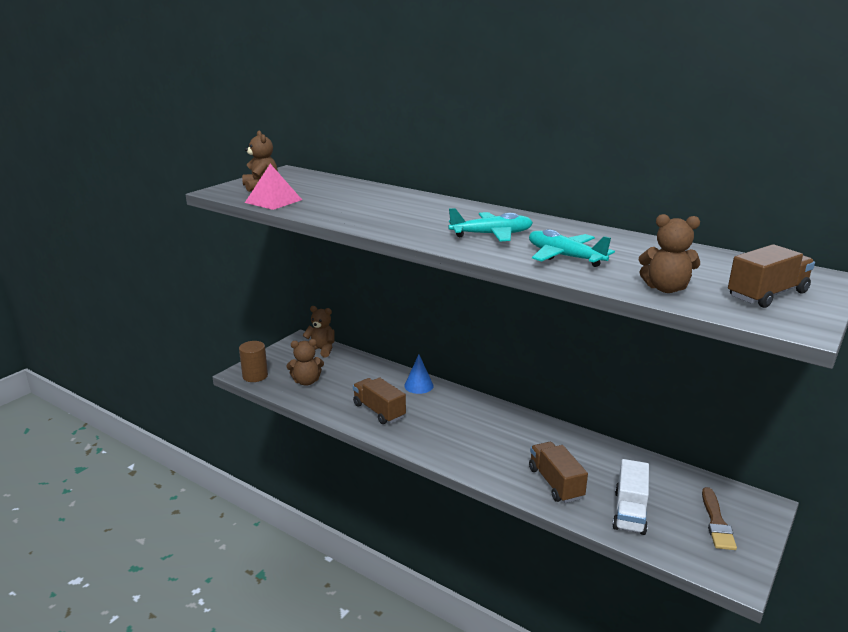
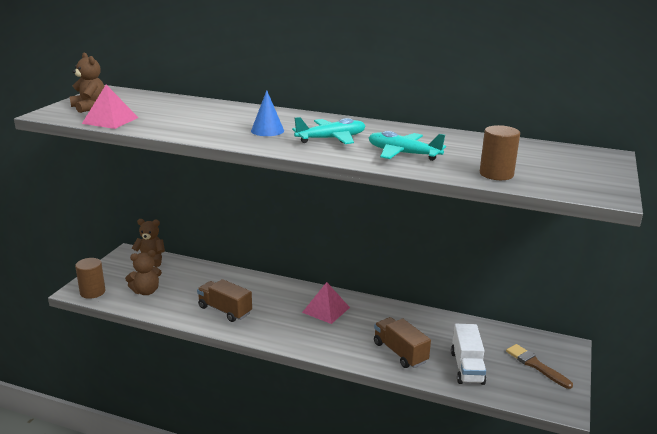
camera: 15 degrees left, 0 degrees up
blue cone [404,354,434,394] -> blue cone moved to [251,90,284,136]
brown teddy bear [639,214,700,293] -> brown cylinder [480,125,520,180]
brown brush [702,487,737,550] -> brown brush turned 150 degrees clockwise [506,344,573,389]
brown truck [728,244,815,308] -> none
none -> pink pyramid [302,282,350,324]

